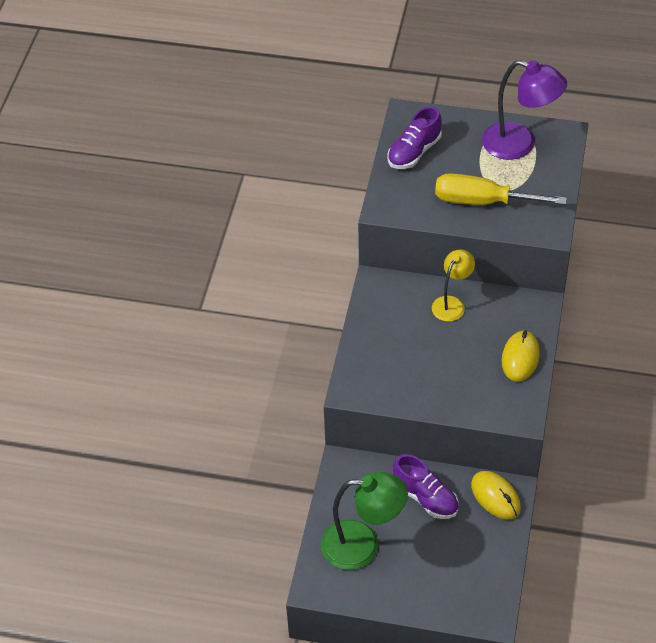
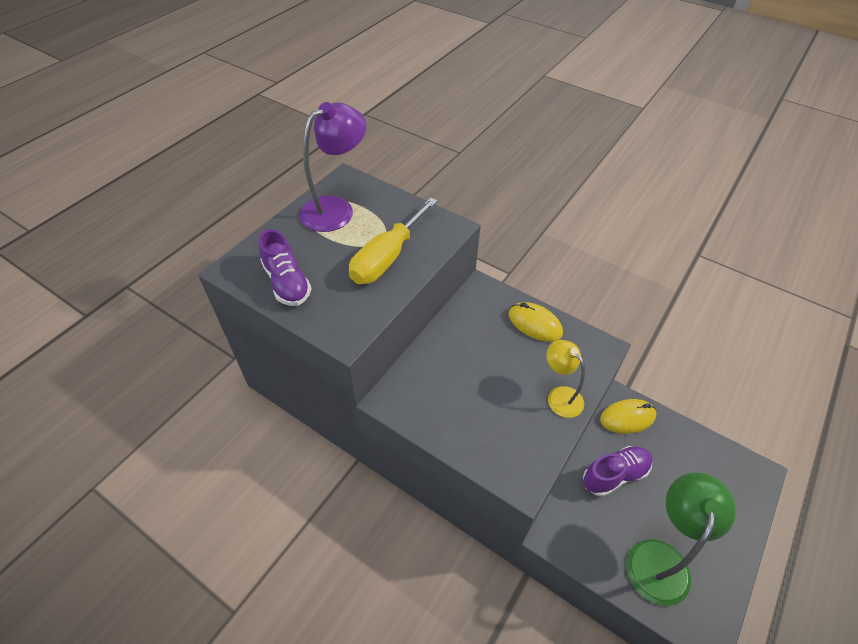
camera: 70 degrees left, 0 degrees up
yellow lamp [432,249,475,322] -> yellow lamp moved to [547,340,585,418]

